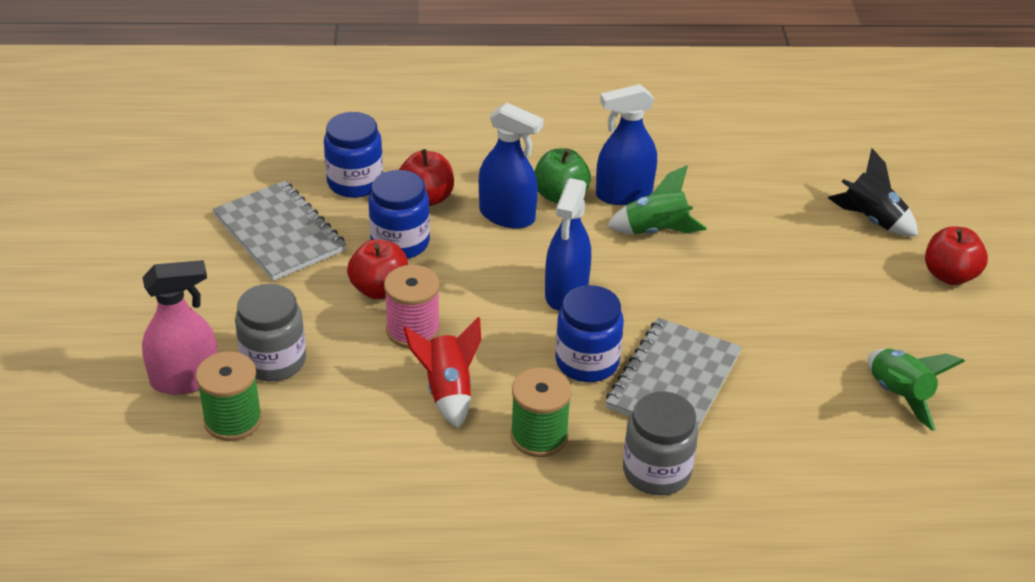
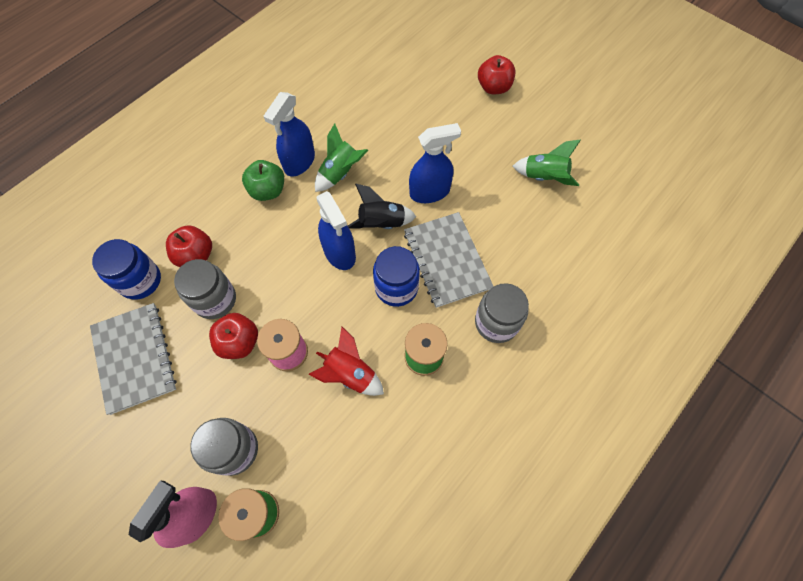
camera: 45 degrees left, 25 degrees up
grey notebook [213,181,346,281] -> grey notebook turned 60 degrees clockwise [90,303,177,415]
blue jar [368,170,430,259] -> grey jar [174,259,236,319]
blue spray bottle [479,103,544,229] -> blue spray bottle moved to [409,123,461,203]
black rocket [828,148,918,236] -> black rocket moved to [348,184,416,229]

